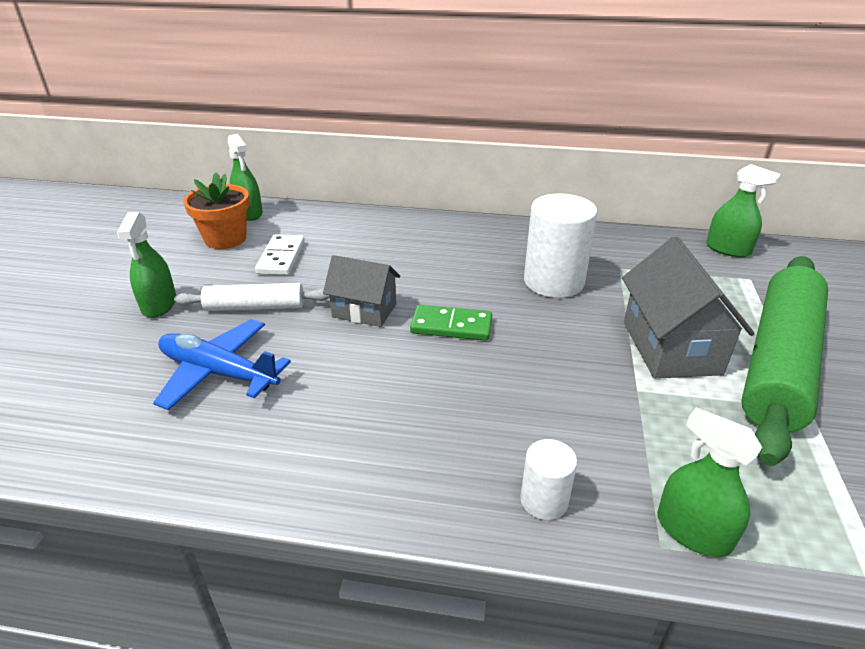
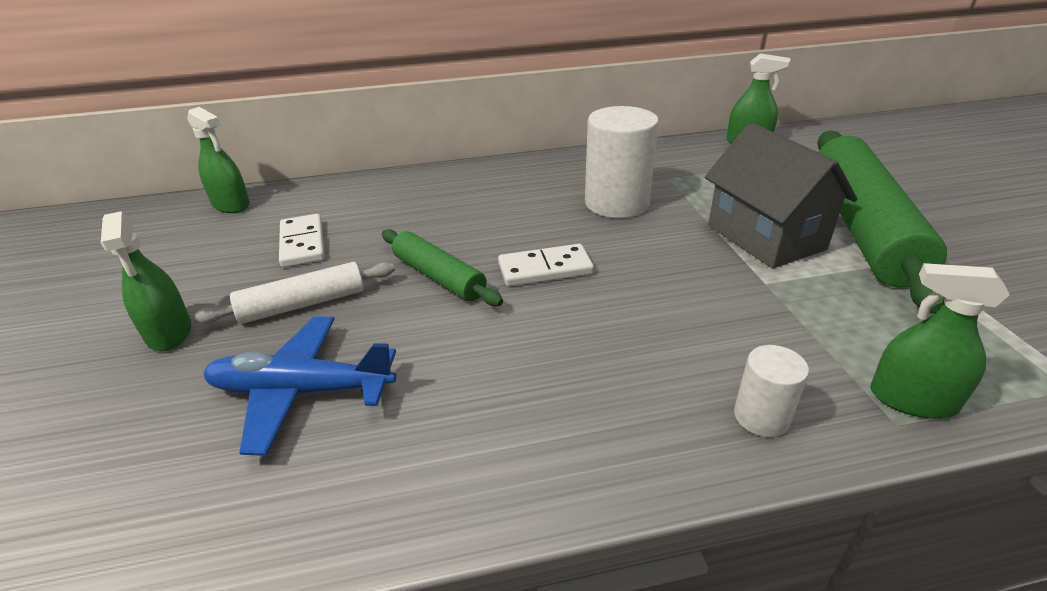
camera: 20 degrees left, 0 degrees up
orange flower pot [183,172,250,249] -> none
grey house [323,255,400,327] -> green rolling pin [382,229,503,306]
green domino [410,305,492,341] -> white domino [498,244,594,287]

